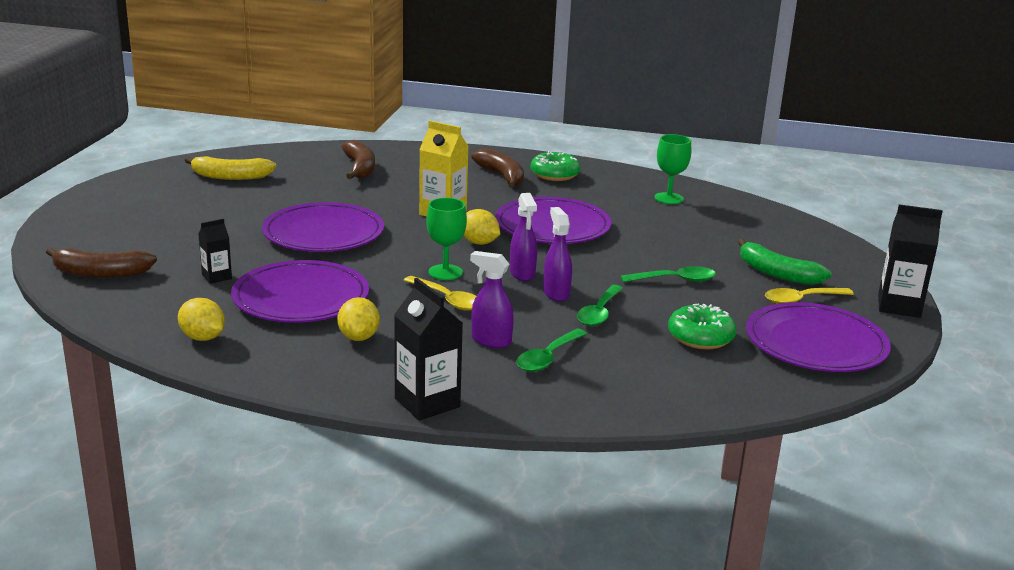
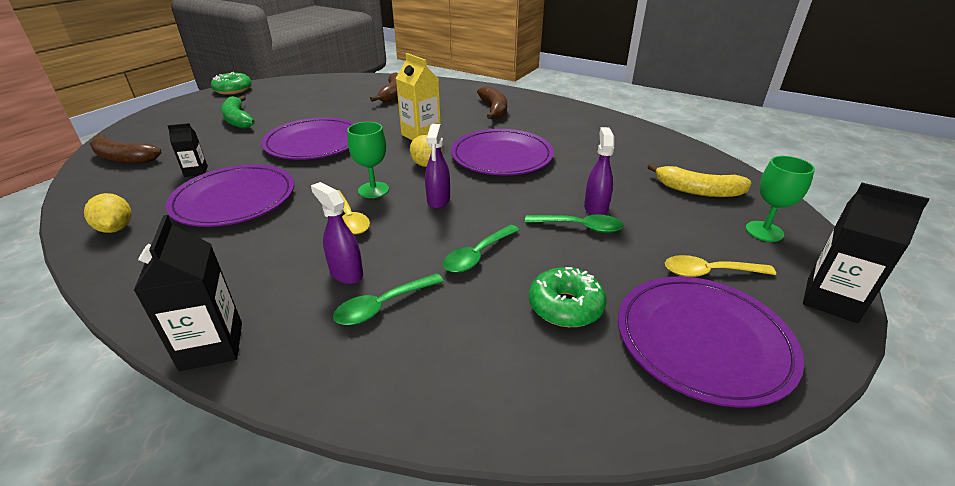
camera: 20 degrees right, 10 degrees up
yellow banana [185,156,276,180] -> yellow banana moved to [647,163,752,197]
yellow lemon [337,297,380,341] -> none
green donut [531,151,581,181] -> green donut moved to [211,72,252,95]
purple spray bottle [543,207,572,301] -> purple spray bottle moved to [584,127,614,215]
green goblet [654,134,691,204] -> green goblet moved to [745,156,815,242]
green banana [738,239,832,285] -> green banana moved to [221,95,255,129]

